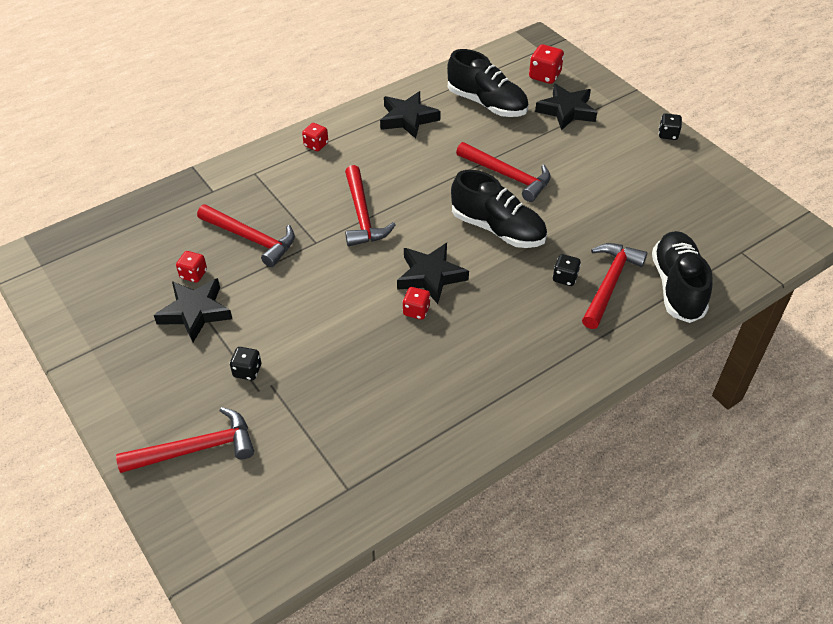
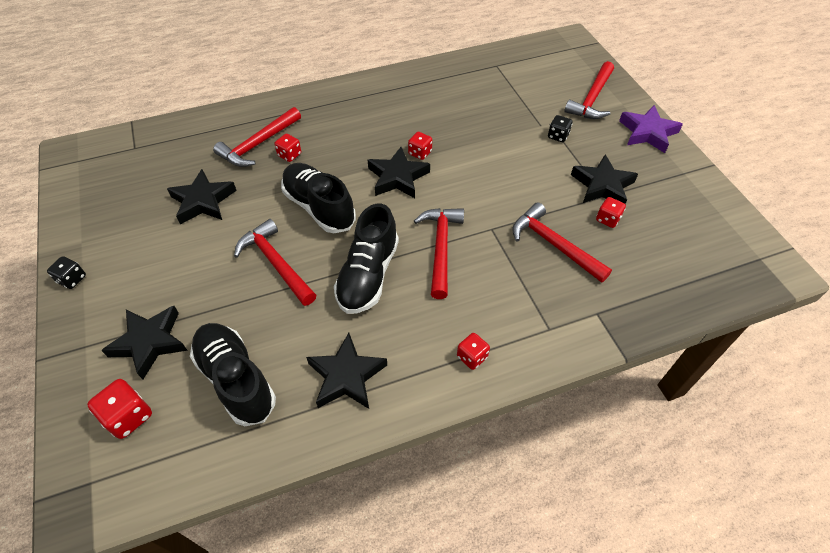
camera: 165 degrees left, 5 degrees up
red hammer [116,407,254,473] -> red hammer turned 60 degrees counterclockwise [564,61,614,119]
black dice [553,254,581,286] -> red dice [274,134,301,162]
black shoe [652,231,713,323] -> black shoe moved to [334,204,399,314]
none -> black star [167,169,237,225]
none -> purple star [619,105,683,153]

